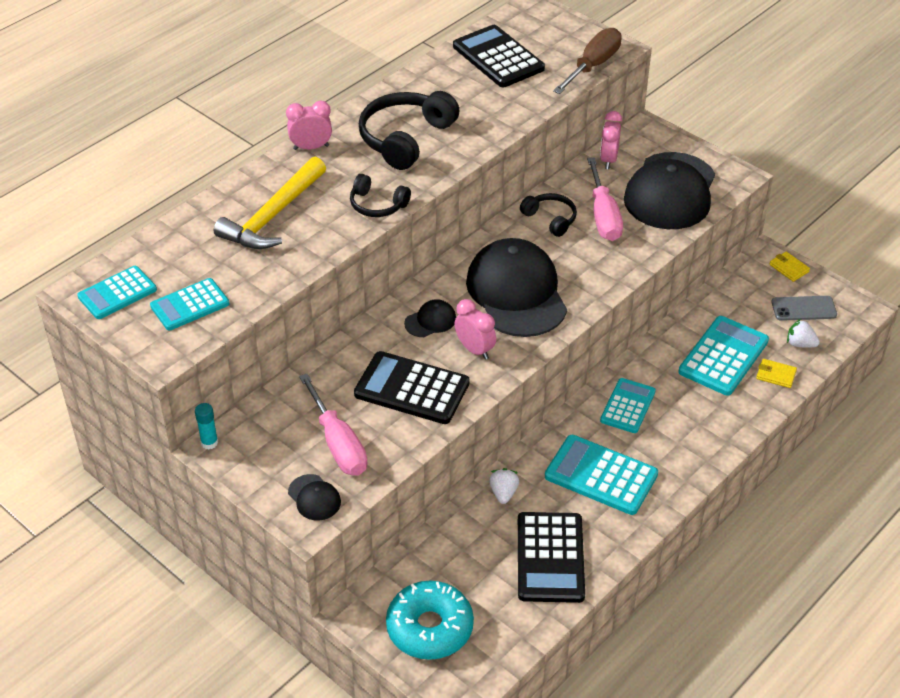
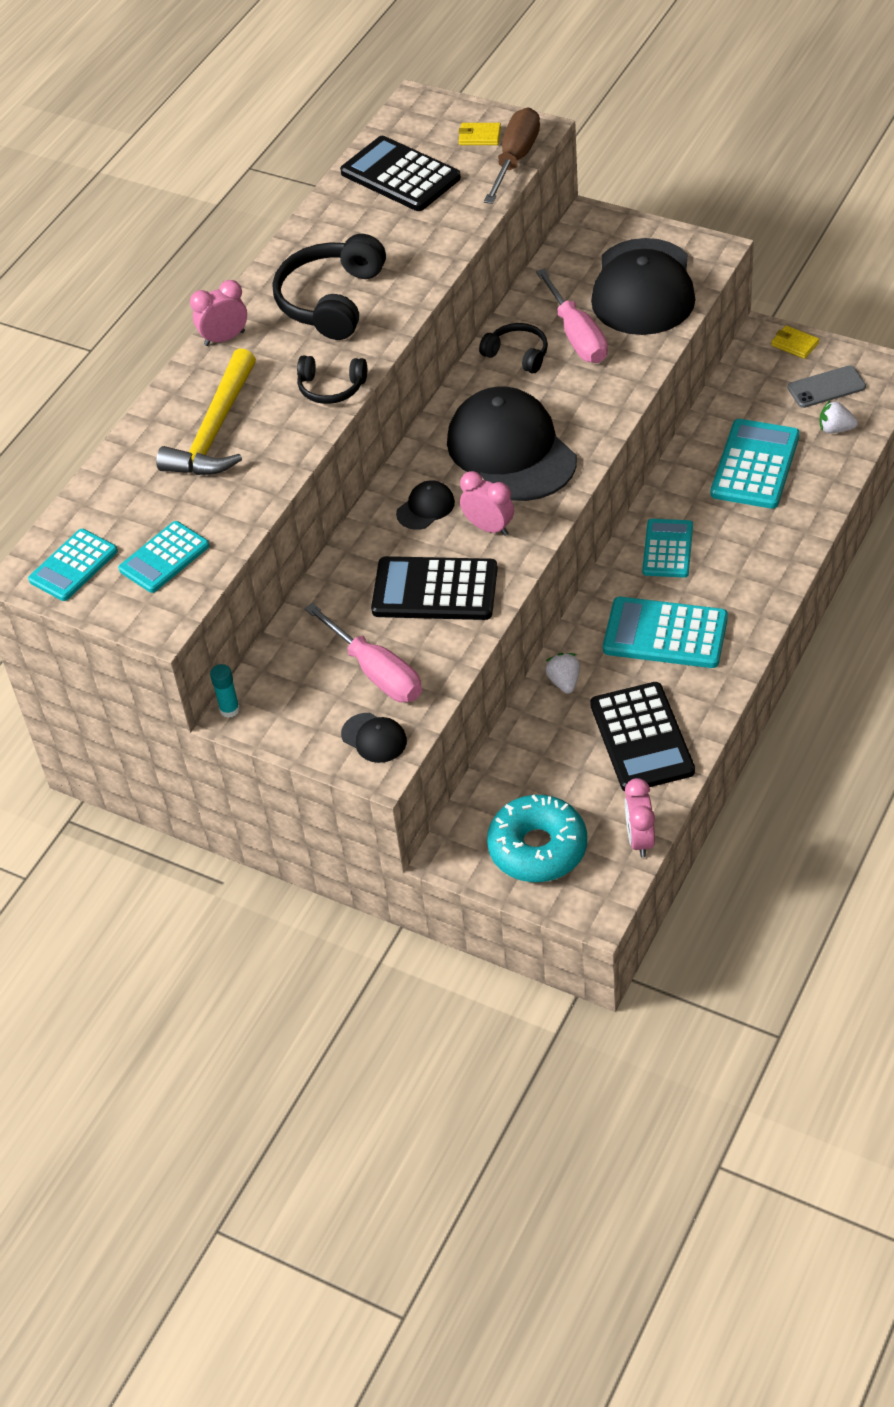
camera: 10 degrees left, 5 degrees up
pink clock [600,111,622,169] -> pink clock moved to [625,778,655,858]
yellow wallet [756,359,797,388] -> yellow wallet moved to [458,123,501,145]

